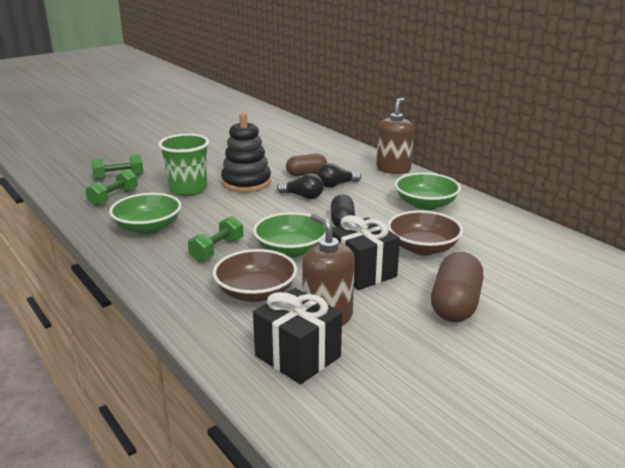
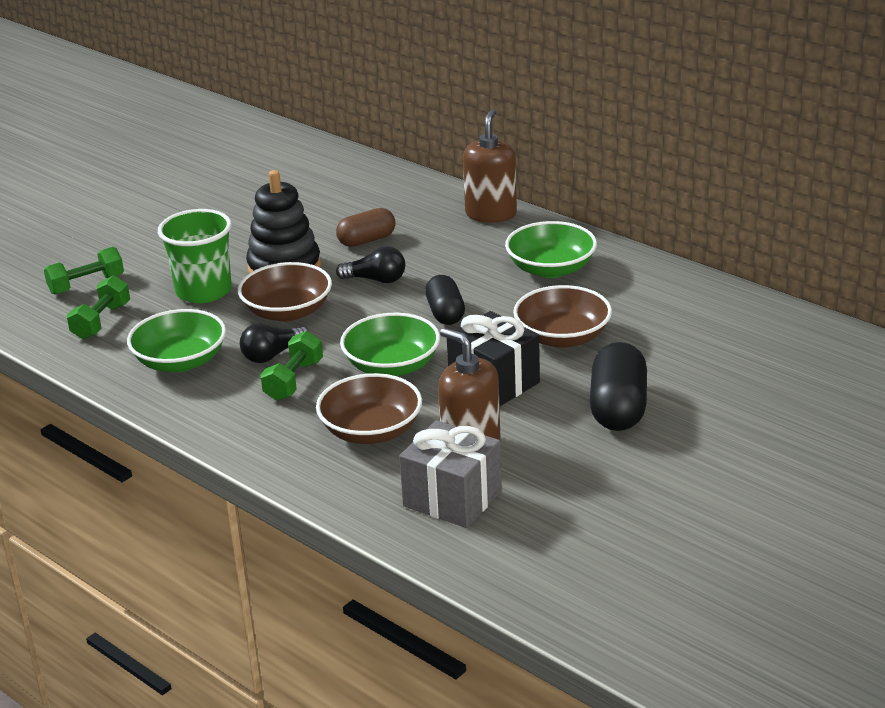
camera: 10 degrees left, 5 degrees up
black gift [253,288,342,384] -> grey gift [399,420,502,528]
black light bulb [317,163,361,188] -> black light bulb moved to [240,323,309,363]
brown capsule [431,252,483,322] -> black capsule [590,342,647,431]
none -> brown bowl [238,262,332,322]

